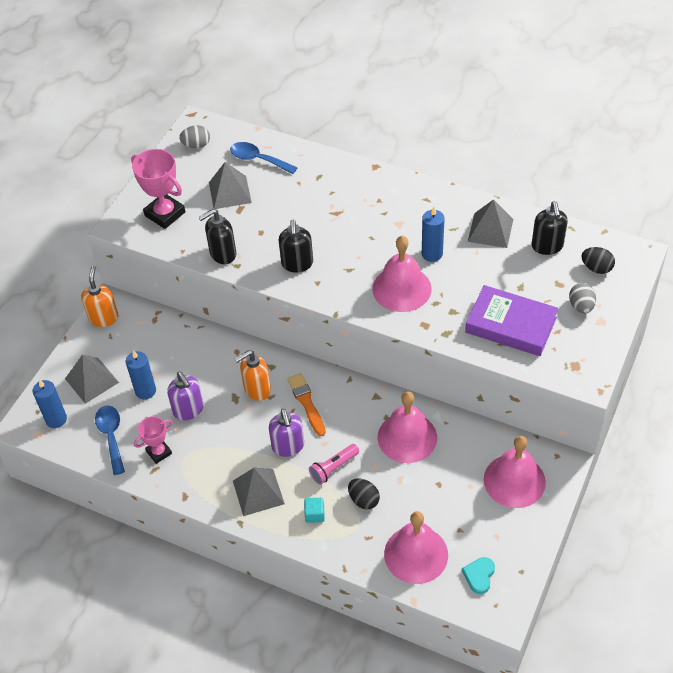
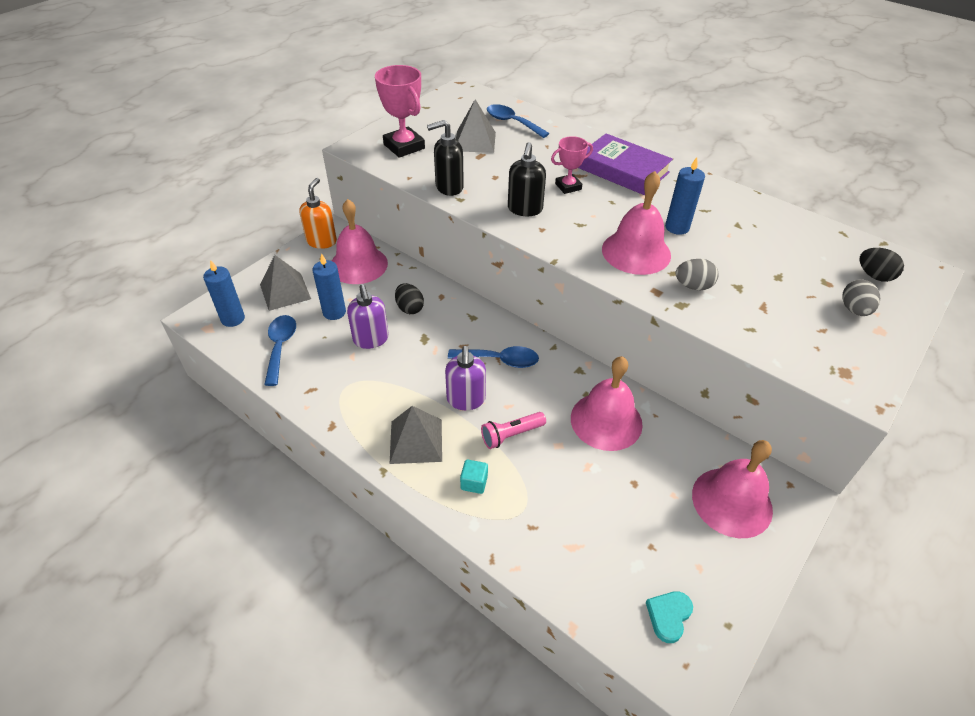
camera: 10 degrees right, 5 degrees down
pink trophy [134,416,173,464] -> pink trophy moved to [551,136,593,194]
grey egg [179,125,210,148] -> grey egg moved to [675,259,719,290]
orange soap dispenser [235,350,271,401] -> none
orange brush [288,373,326,436] -> blue spoon [448,346,539,368]
black egg [348,478,380,509] -> black egg moved to [395,283,424,314]
pink bell [384,511,448,584] -> pink bell moved to [332,199,388,284]
purple book [465,285,558,356] -> purple book moved to [578,133,673,195]
grey pyramid [468,199,513,248] -> none
black soap dispenser [532,201,568,255] -> none

